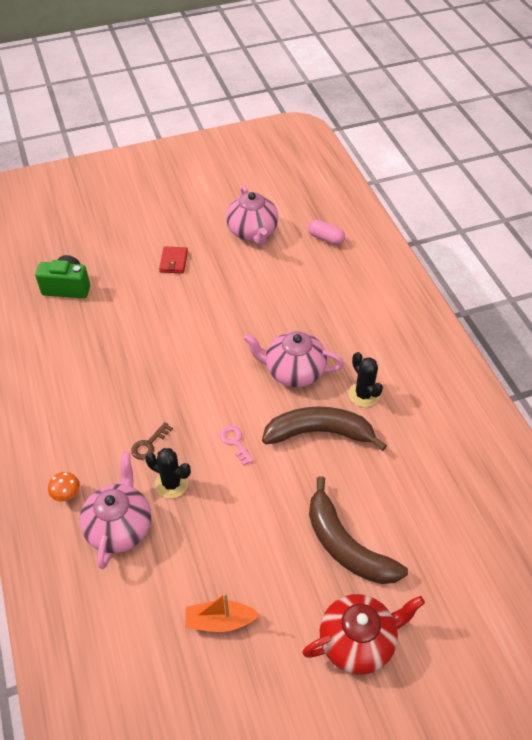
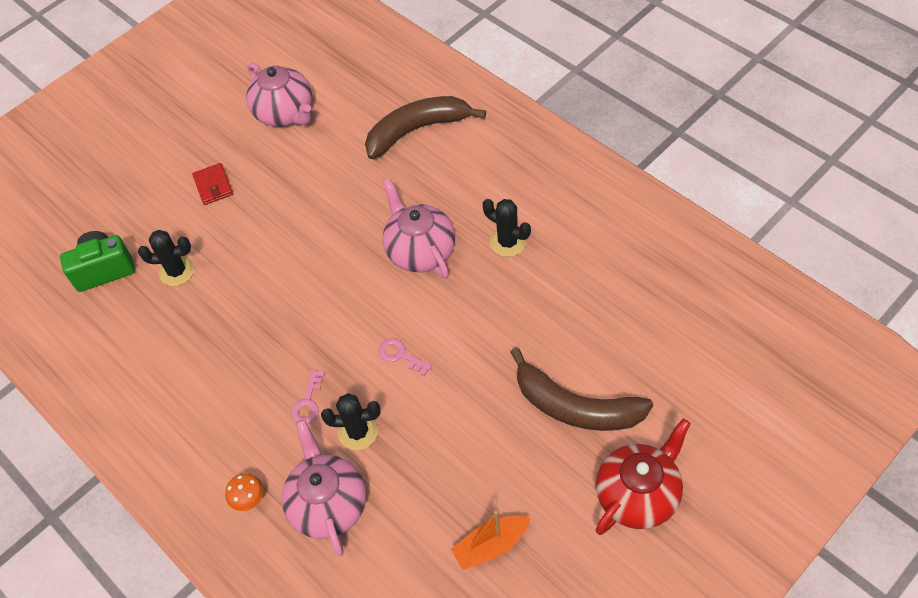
camera: 20 degrees left, 5 degrees up
brown key [131,422,173,460] -> pink key [291,370,325,423]
pink teapot [243,331,344,387] -> pink teapot turned 75 degrees clockwise [383,178,455,279]
brown banana [262,407,387,451] -> brown banana moved to [365,96,486,159]
pink capsule [308,220,345,245] -> none
none -> black cactus [138,230,194,286]

